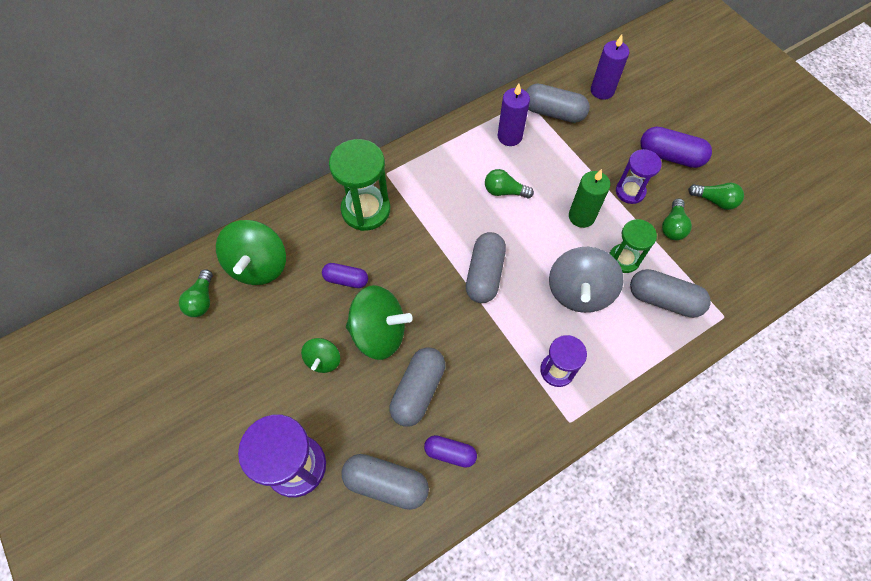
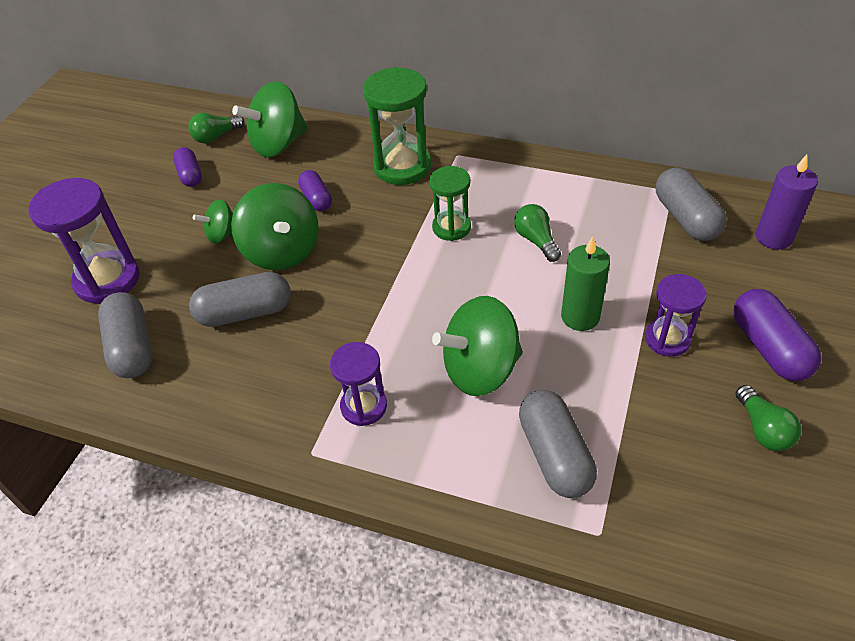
camera: 55 degrees right, 15 degrees down
purple capsule [424,435,477,468] -> purple capsule moved to [173,147,202,187]
grey capsule [466,232,506,303] -> none
purple candle [497,84,530,146] -> none
grey spinning top [549,247,623,313] -> green spinning top [432,296,523,396]
green hourglass [609,219,657,273] -> green hourglass moved to [429,166,471,241]
green light bulb [662,198,692,240] -> none

